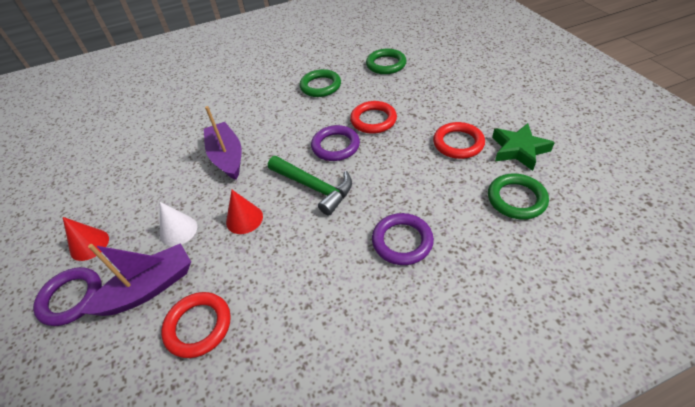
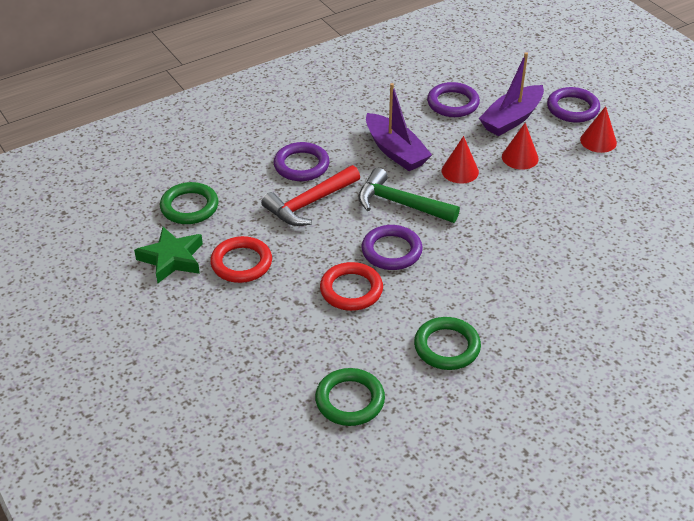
camera: 165 degrees right, 5 degrees down
white cone [160,202,197,246] -> red cone [502,123,539,170]
red ring [161,292,231,358] -> purple ring [427,82,480,117]
purple boat [204,106,242,180] -> purple boat moved to [366,83,432,171]
none -> red hammer [261,165,360,226]

